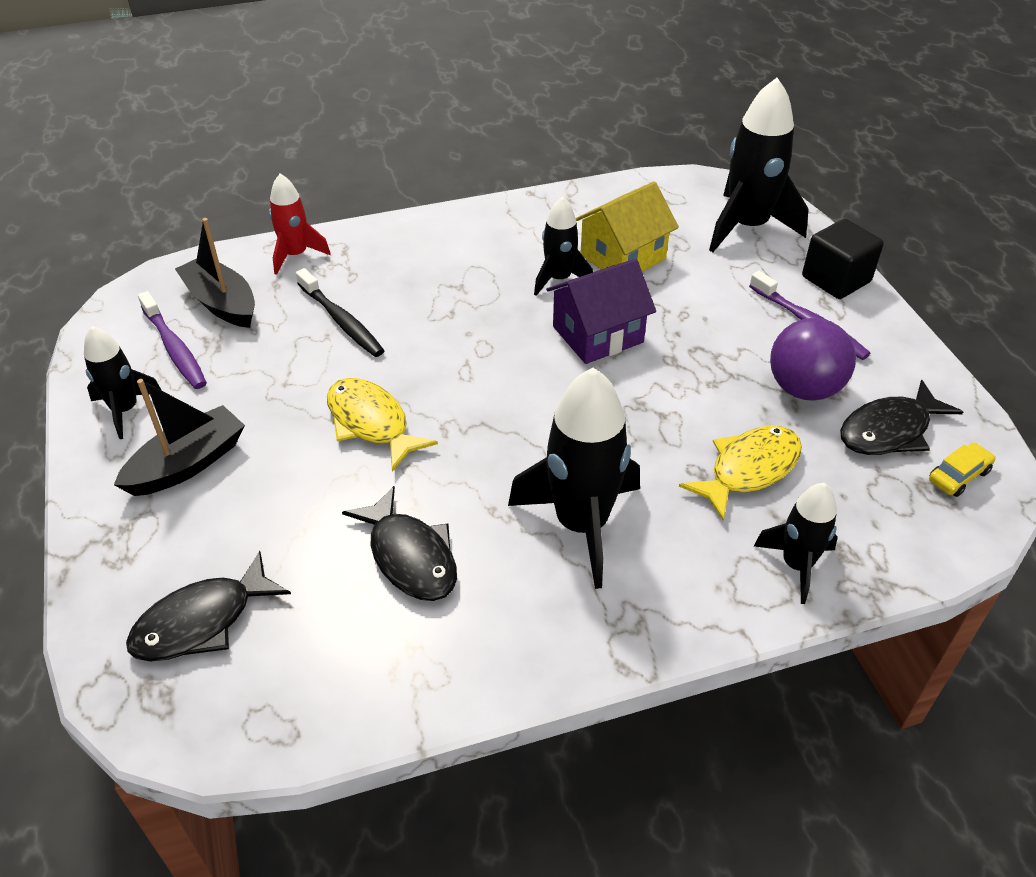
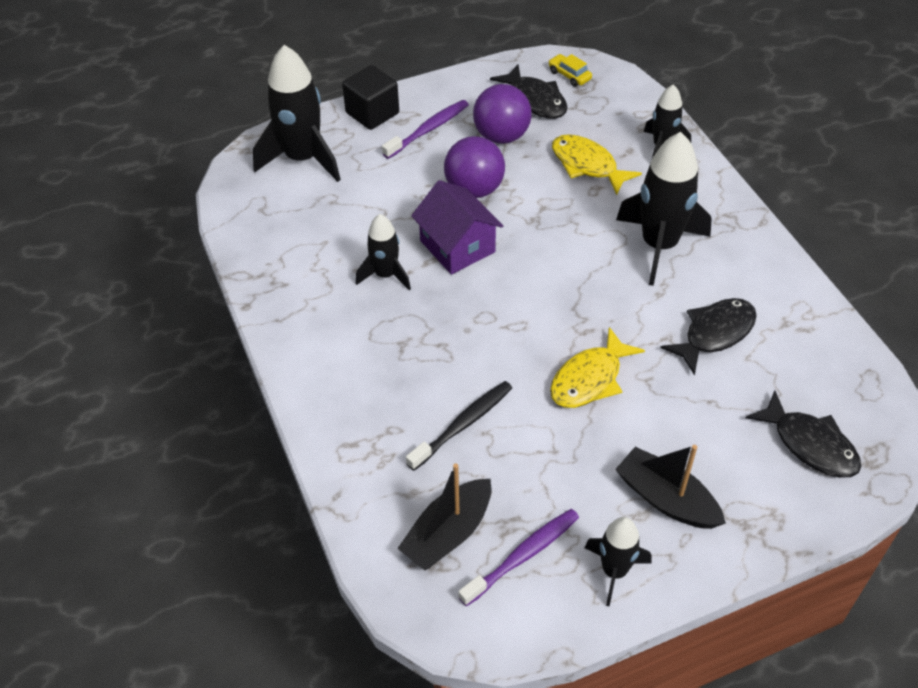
camera: 95 degrees left, 5 degrees up
red rocket [269,174,331,275] -> none
yellow house [576,181,679,272] -> none
none -> purple ball [444,136,505,198]

